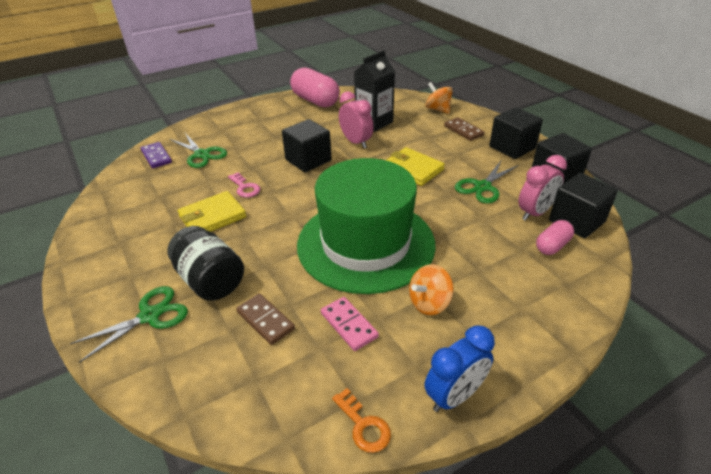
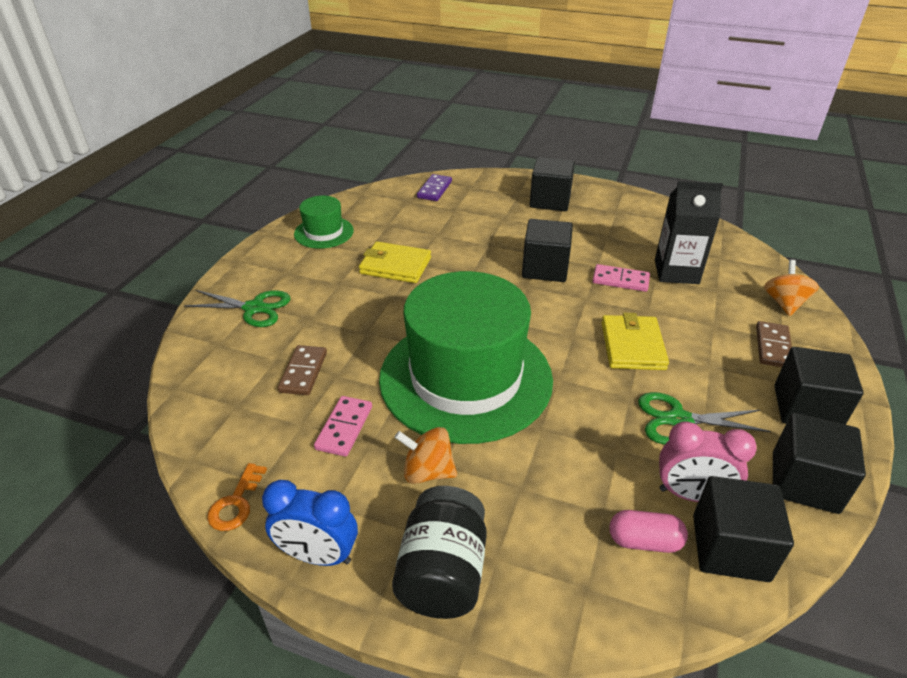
camera: 50 degrees right, 0 degrees up
black jar [168,226,244,301] -> black jar moved to [392,486,487,619]
green scissors [170,133,227,168] -> none
pink key [228,172,260,198] -> none
pink capsule [290,67,340,108] -> none
pink clock [339,91,373,148] -> pink domino [593,264,650,292]
none -> green hat [294,196,354,249]
none -> black cube [530,157,575,211]

